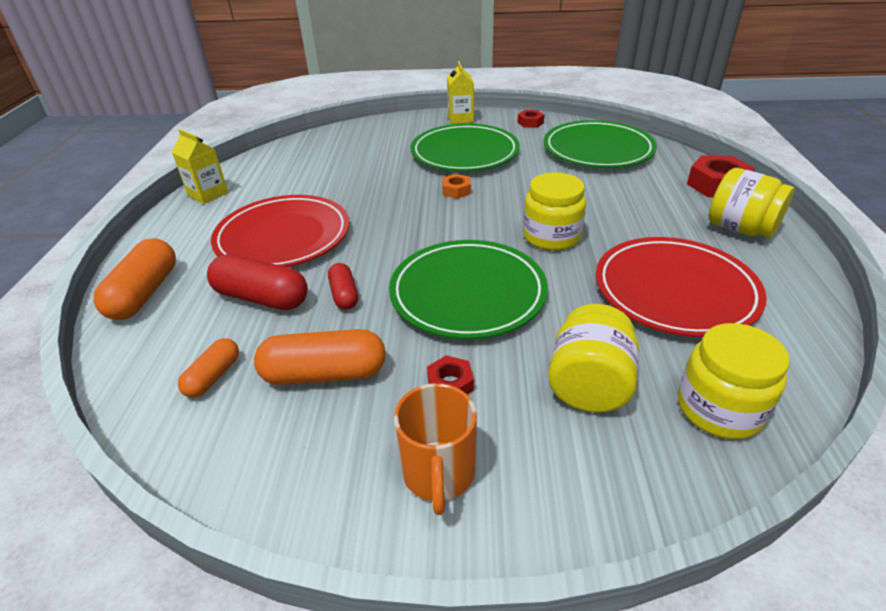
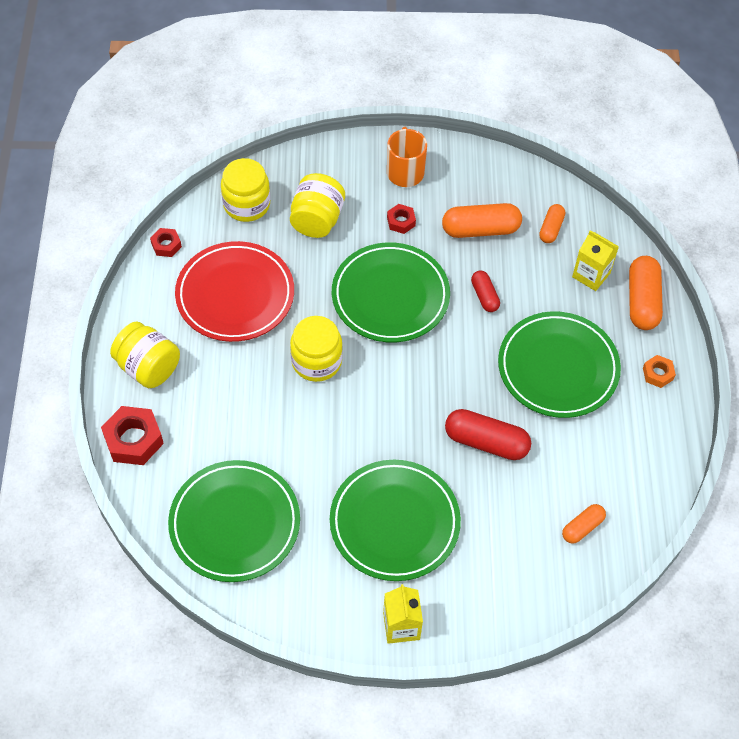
camera: 175 degrees right, 20 degrees up
yellow carton [172,129,228,204] -> yellow carton moved to [572,230,619,291]
red capsule [207,254,308,310] -> red capsule moved to [445,409,531,460]
red plate [211,195,349,267] -> green plate [498,311,621,418]
orange nut [442,174,471,199] -> orange nut moved to [643,355,676,388]
red nut [517,110,544,128] -> red nut moved to [150,228,182,257]
none -> orange capsule [562,504,606,544]

